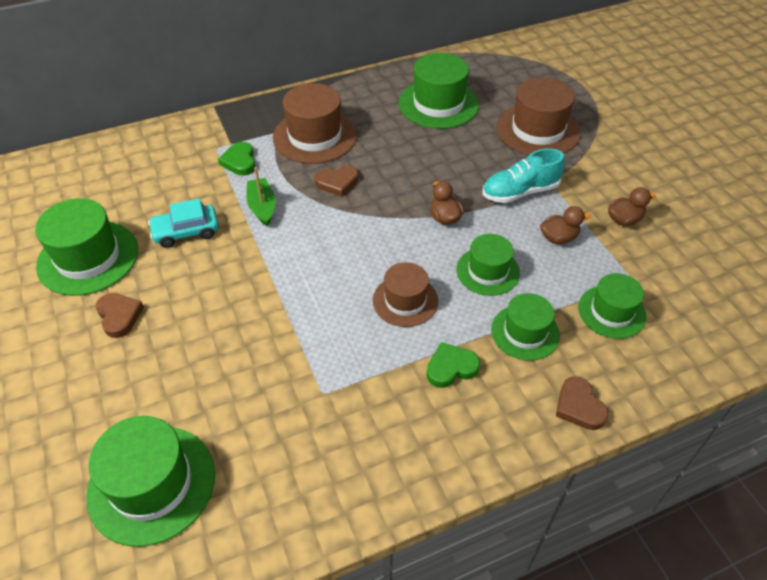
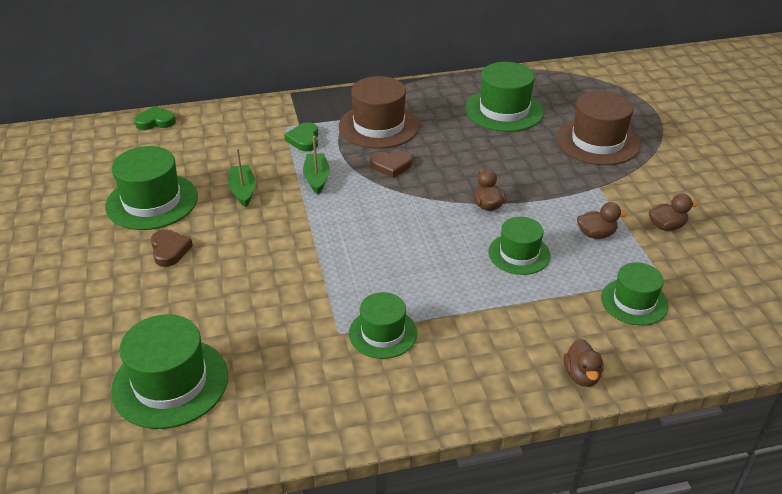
camera: 10 degrees right, 10 degrees down
turquoise car [148,198,219,248] -> green boat [228,148,256,207]
brown hat [373,262,438,327] -> none
green heart [427,342,480,388] -> green heart moved to [134,106,176,130]
turquoise shoe [482,148,565,203] -> none
green hat [491,293,560,361] -> green hat moved to [349,292,417,359]
brown heart [556,376,608,430] -> brown duck [564,339,603,387]

